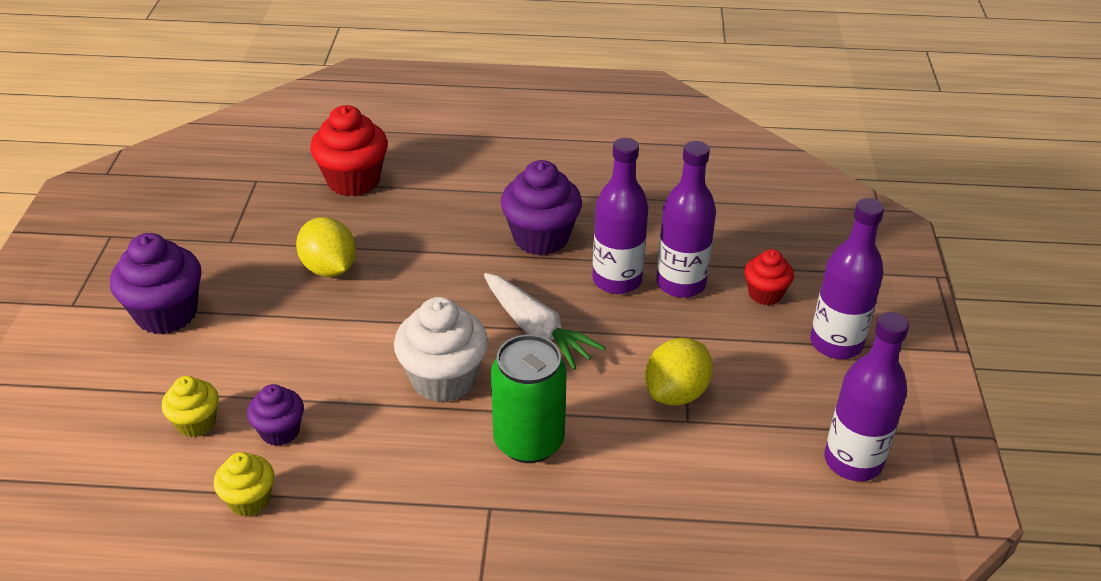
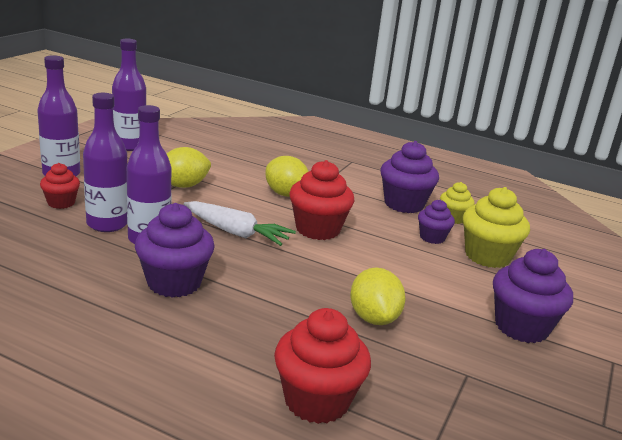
camera: 160 degrees left, 15 degrees down
yellow cupcake [162,376,219,437] -> yellow cupcake [463,187,530,268], size x1.73
white cupcake [394,297,488,402] -> red cupcake [290,160,355,240]
white carrot [484,273,606,370] -> white carrot turned 135 degrees clockwise [183,201,296,246]
green can [491,335,567,463] -> yellow lemon [265,156,309,197]
none -> purple cupcake [381,141,439,213]

